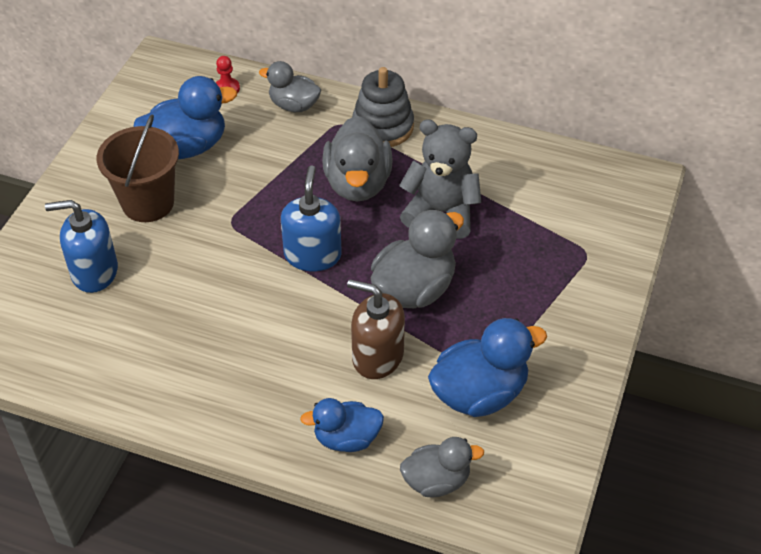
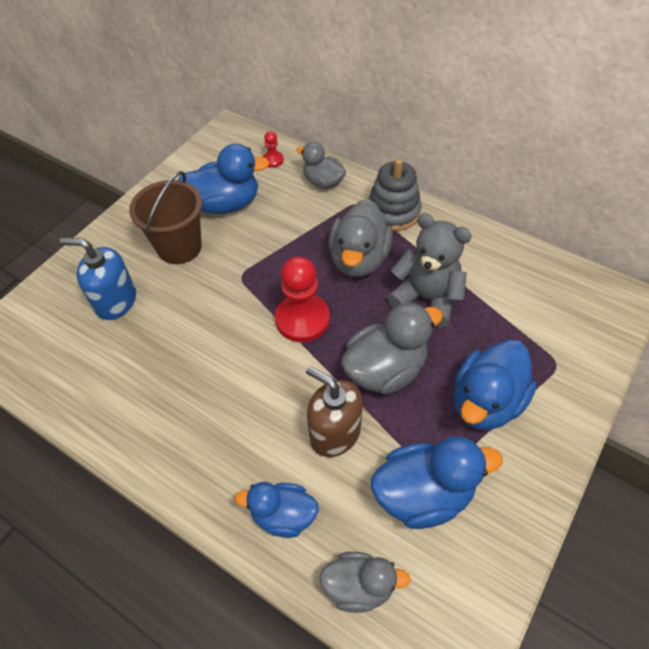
camera: 15 degrees right, 5 degrees up
blue soap dispenser [281,166,342,271] -> red pawn [275,256,330,342]
none -> blue duck [454,340,537,430]

